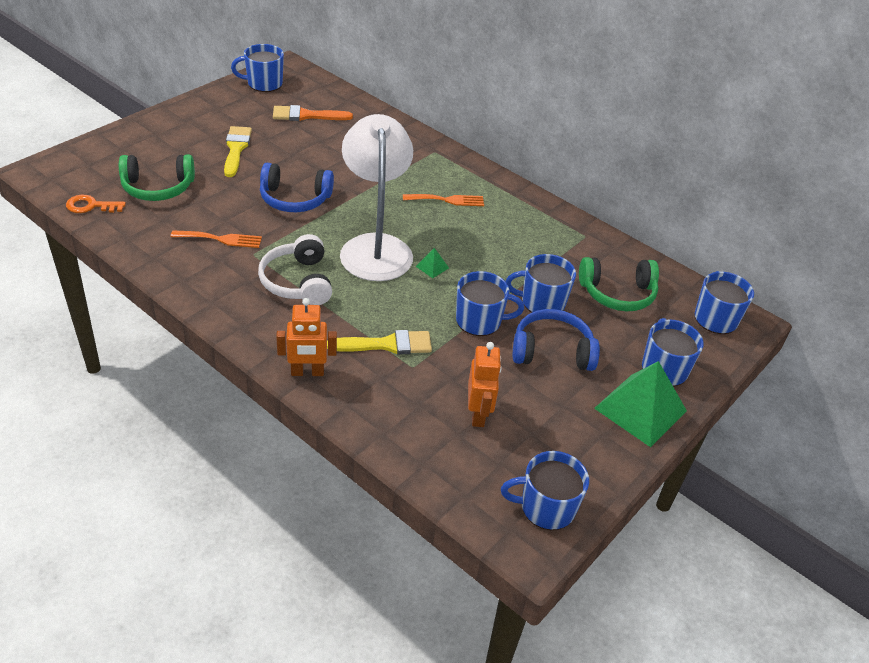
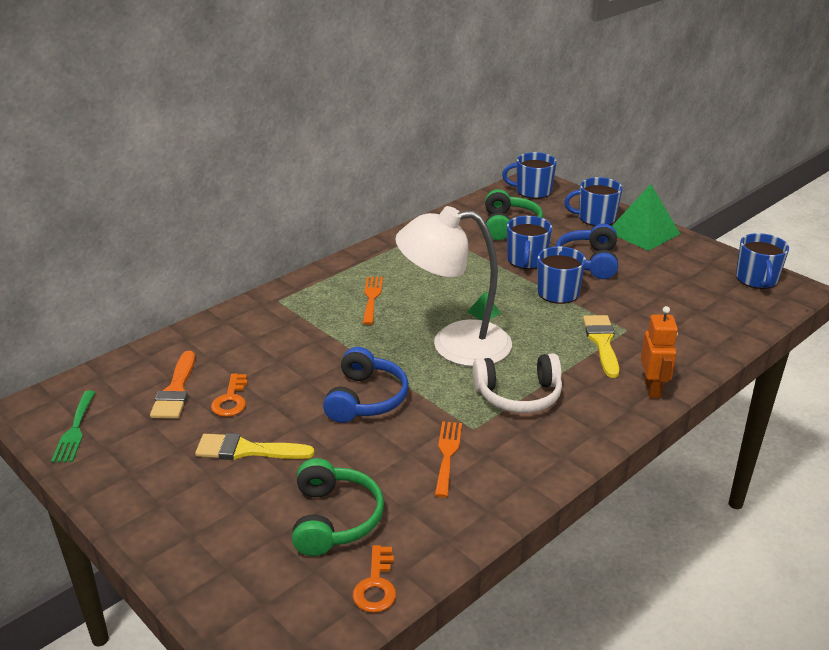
camera: 80 degrees left, 10 degrees down
blue mug [231,44,284,92] -> green fork [51,391,95,462]
orange robot [468,342,502,427] -> none
none -> orange key [211,373,248,417]

